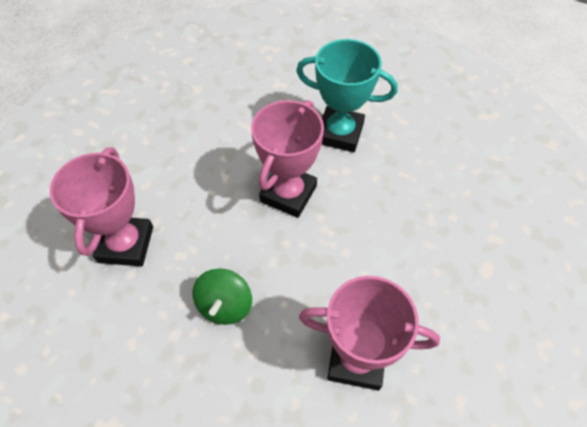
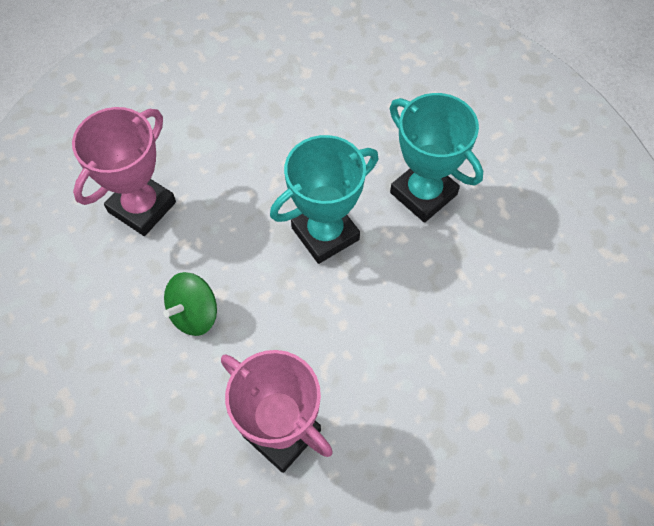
camera: 30 degrees right, 5 degrees up
pink trophy [251,100,324,218] -> turquoise trophy [270,135,378,264]

